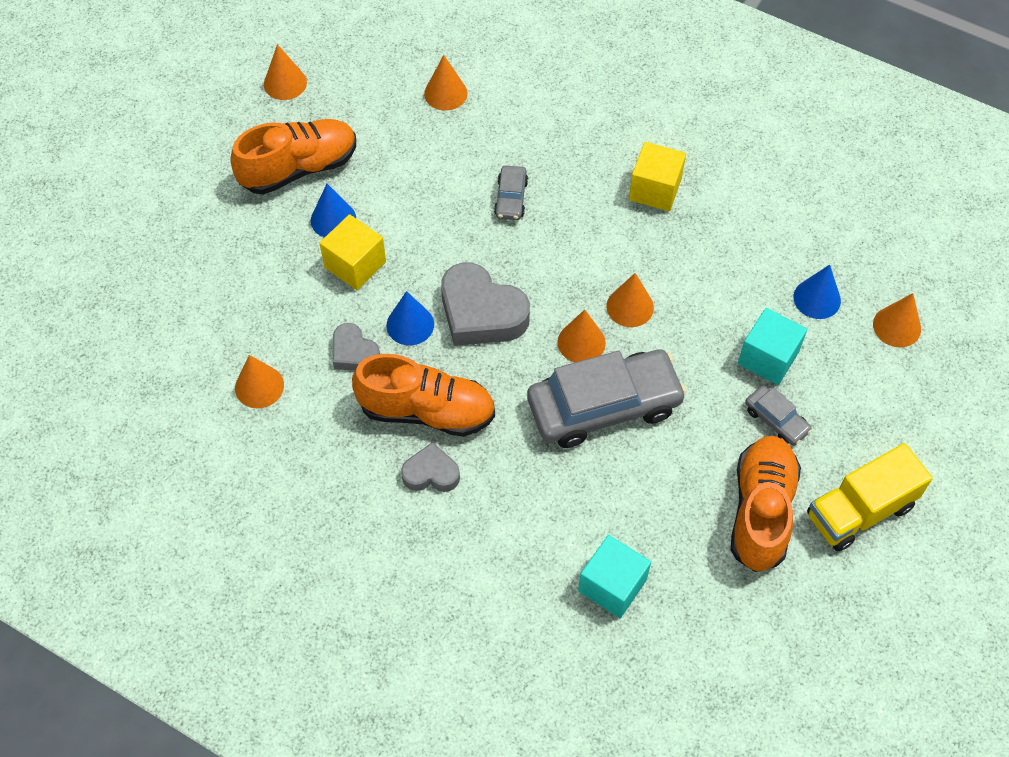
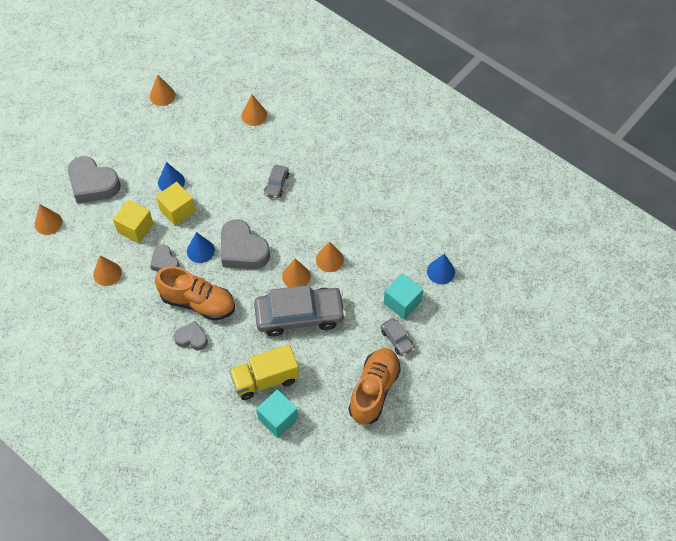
camera: 10 degrees right, 0 degrees up
orange shoe [230,119,356,195] -> none
yellow cube [629,142,686,211] -> yellow cube moved to [113,200,154,243]
yellow truck [807,443,933,551] -> yellow truck moved to [229,344,299,400]
orange cone [873,293,921,347] -> orange cone moved to [35,204,62,235]
none -> grey heart [68,156,121,203]

